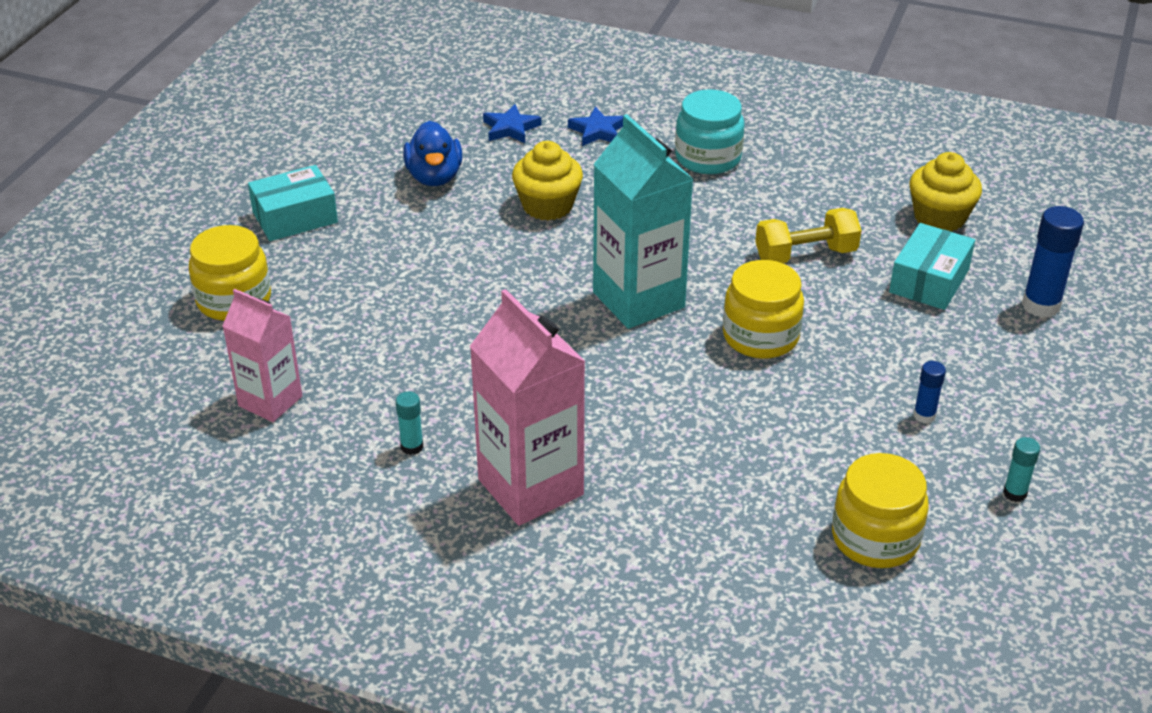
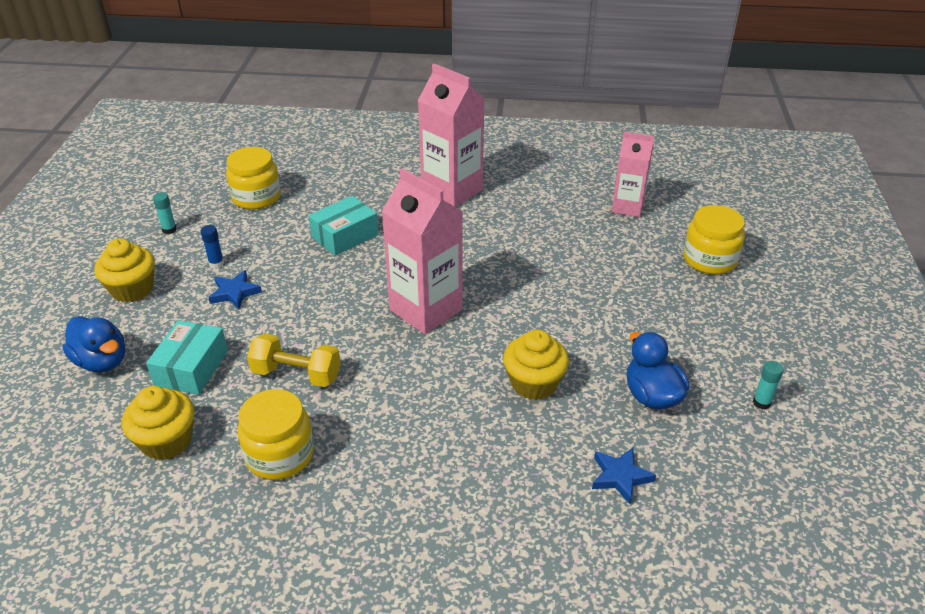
camera: 165 degrees right, 0 degrees up
turquoise box [248,165,338,241] -> turquoise box moved to [309,196,378,256]
turquoise glue stick [396,391,423,455] -> turquoise glue stick moved to [753,361,784,410]
blue star [568,107,623,146] -> blue star moved to [208,270,262,309]
turquoise carton [593,114,693,329] -> pink carton [381,168,463,334]
turquoise jar [675,89,745,174] -> none
yellow jar [723,260,804,359] -> yellow jar moved to [237,389,314,480]
yellow dumbbell [755,208,861,263] -> yellow dumbbell turned 45 degrees clockwise [247,334,341,387]
blue glue stick [1022,206,1084,318] -> blue duck [62,316,125,372]
none -> yellow cupcake [94,238,155,302]

